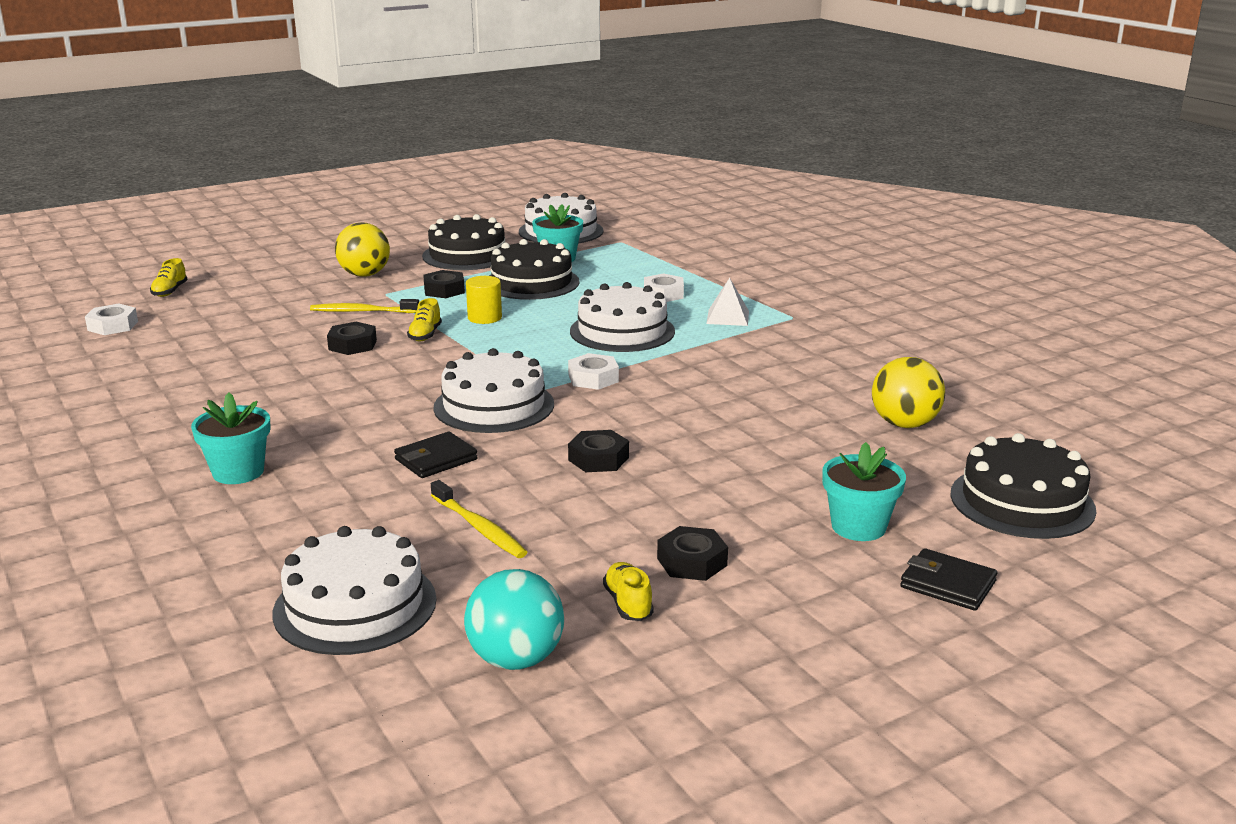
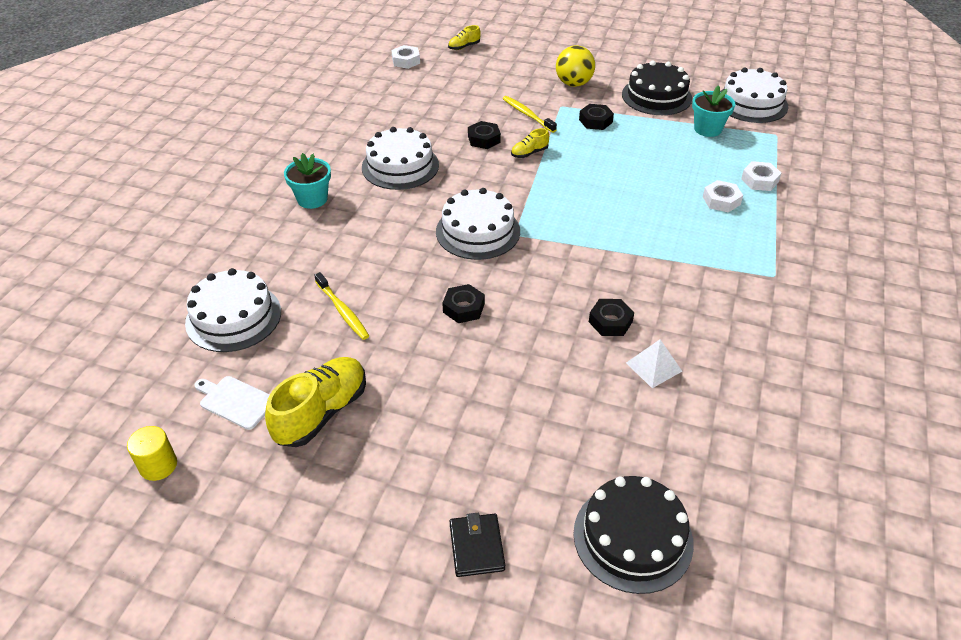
camera: 50 degrees right, 20 degrees up
black wallet [394,432,478,478] -> none
yellow toothbrush [431,480,528,558] -> yellow toothbrush turned 45 degrees counterclockwise [314,272,369,340]
turquoise ball [464,569,564,670] -> white cutting board [194,376,270,430]
yellow cylinder [466,276,502,324] -> yellow cylinder moved to [127,426,177,481]
black cake [489,239,580,300] -> none
white nut [568,353,619,390] -> white nut moved to [741,161,781,191]
white cake [570,282,675,352] -> white cake moved to [362,127,439,190]
yellow shoe [603,562,654,621] -> yellow shoe [265,357,366,447], size x2.04
black nut [657,526,728,581] -> black nut moved to [589,299,634,336]
white pyramid [706,278,749,326] -> white pyramid moved to [626,339,682,388]
turquoise flower pot [822,442,906,541] -> none
yellow ball [872,357,945,428] -> none

